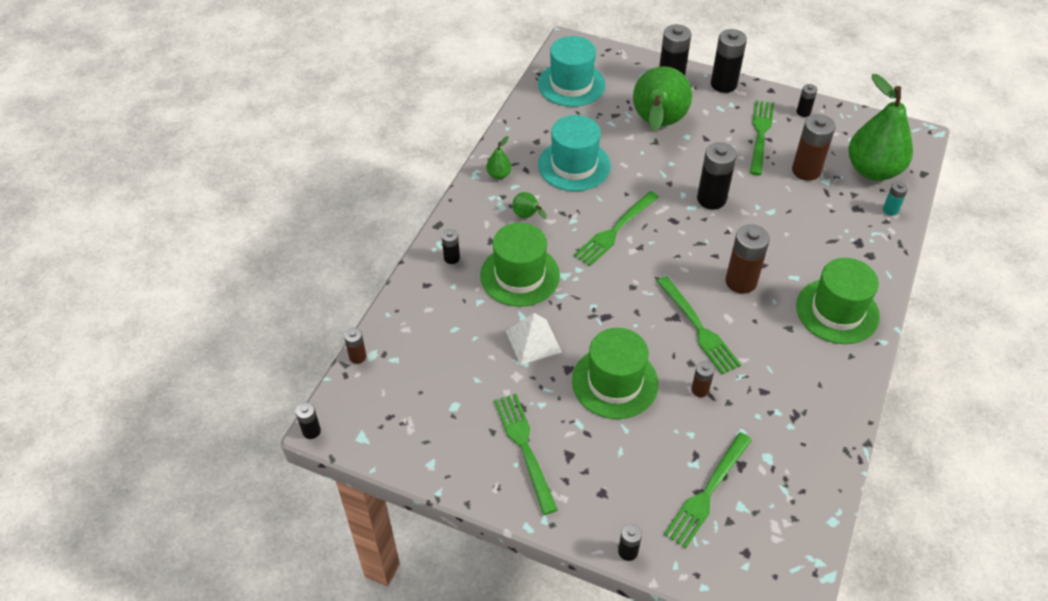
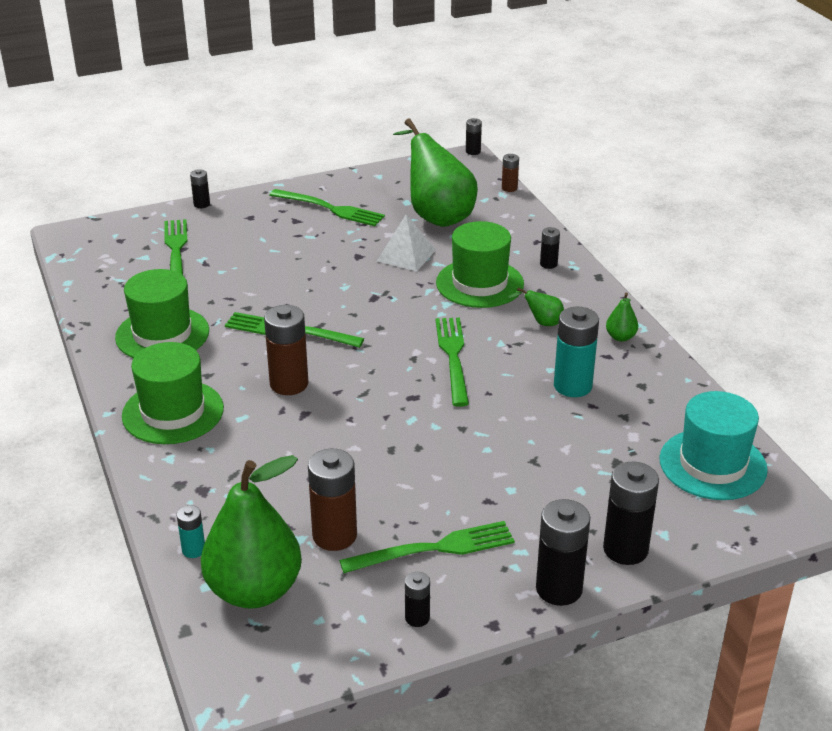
camera: 135 degrees right, 15 degrees down
turquoise hat [538,115,611,191] -> turquoise battery [554,307,599,397]
green hat [572,328,659,419] -> green hat moved to [115,269,209,358]
green pear [633,66,692,131] -> green pear moved to [393,118,478,227]
brown battery [691,361,715,397] -> none
black battery [697,142,737,209] -> none
green fork [750,100,774,175] -> green fork turned 75 degrees counterclockwise [339,521,515,573]

